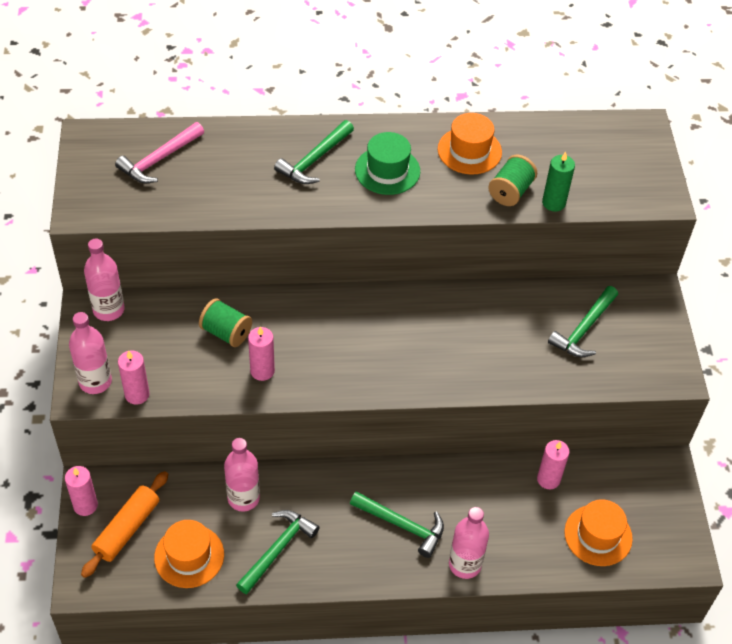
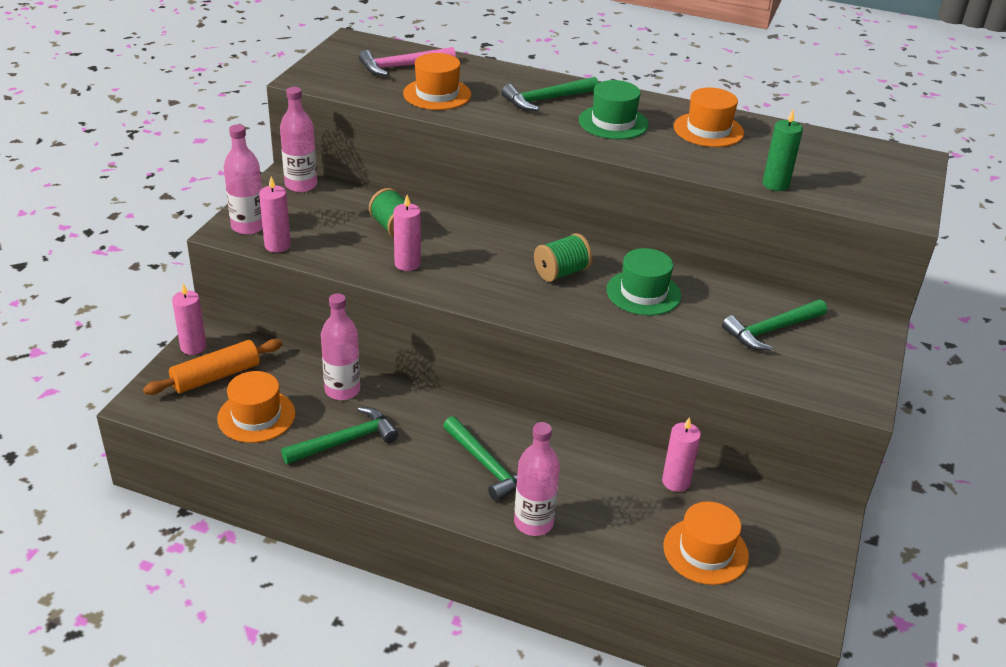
camera: 25 degrees right, 15 degrees down
green spool [488,155,537,206] -> green spool moved to [534,233,592,282]
none -> orange hat [403,53,471,110]
none -> green hat [607,248,681,316]

